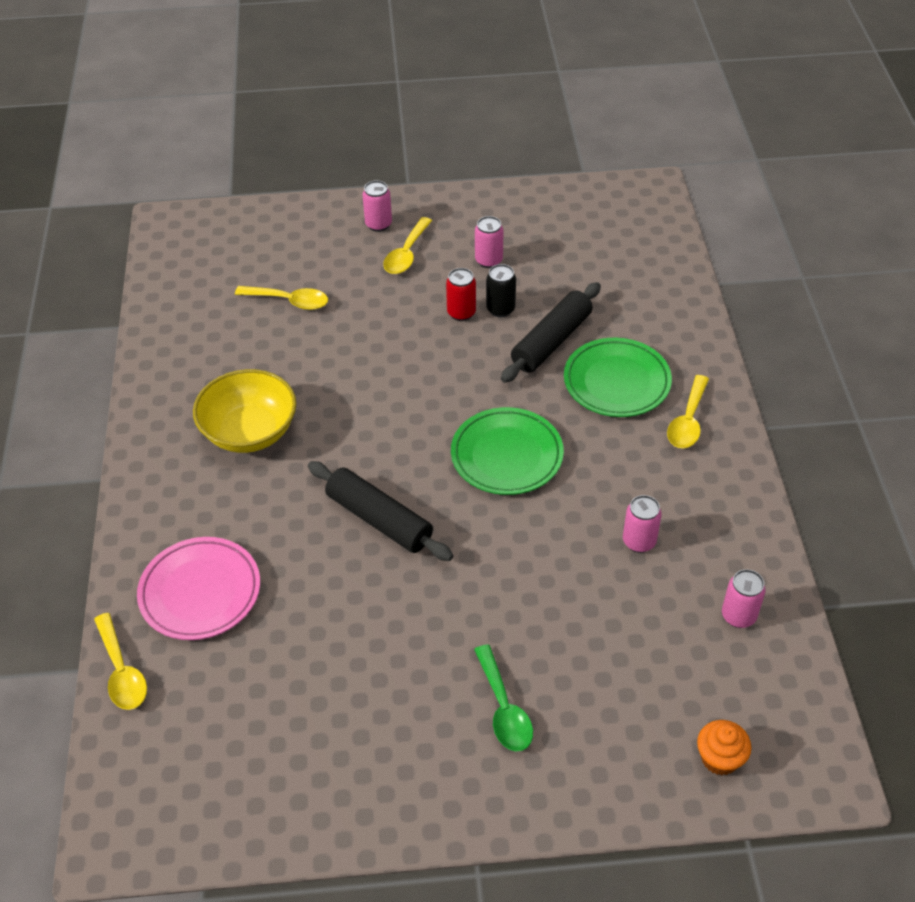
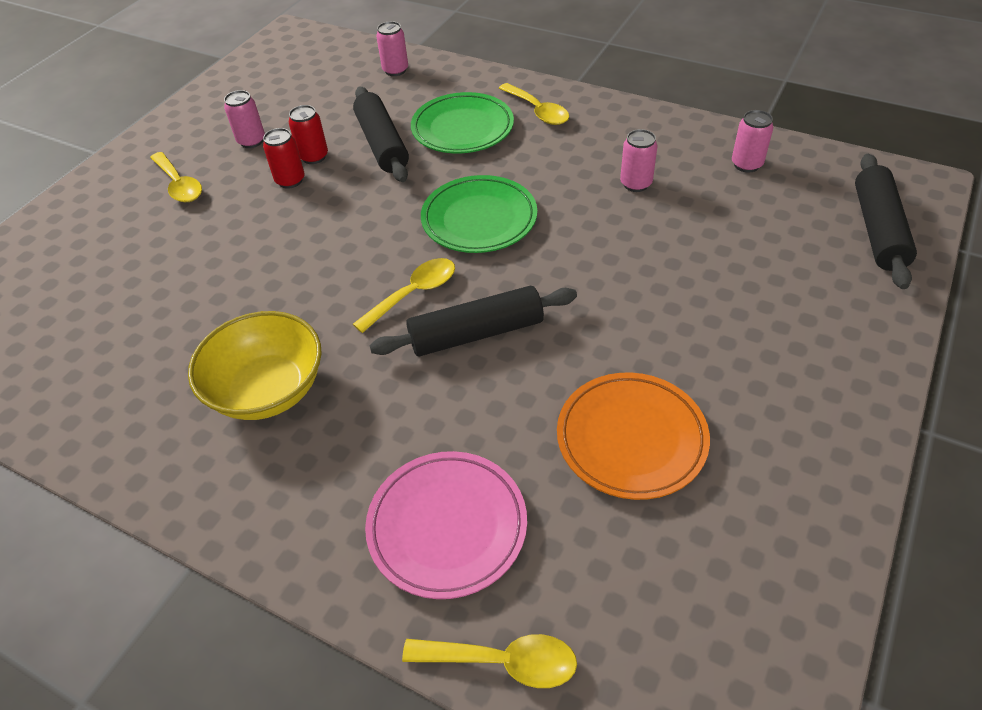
camera: 55 degrees left, 0 degrees up
yellow spoon [235,286,328,310] -> yellow spoon moved to [353,258,455,333]
pink can [363,180,392,232] -> pink can moved to [376,21,408,76]
green spoon [474,644,533,751] -> none
black can [486,264,516,317] -> red can [289,105,328,164]
orange cupcake [697,720,751,775] -> black rolling pin [855,154,917,289]
none -> orange plate [557,372,710,500]

